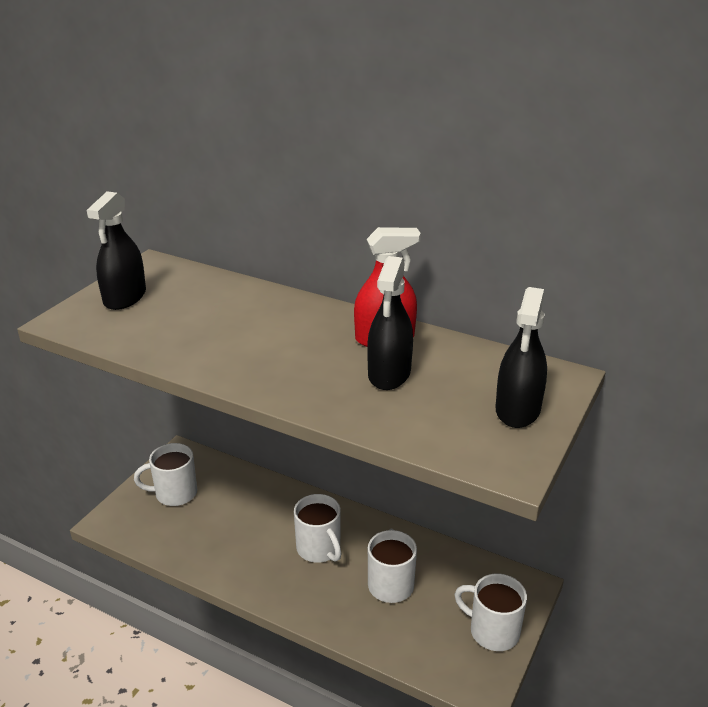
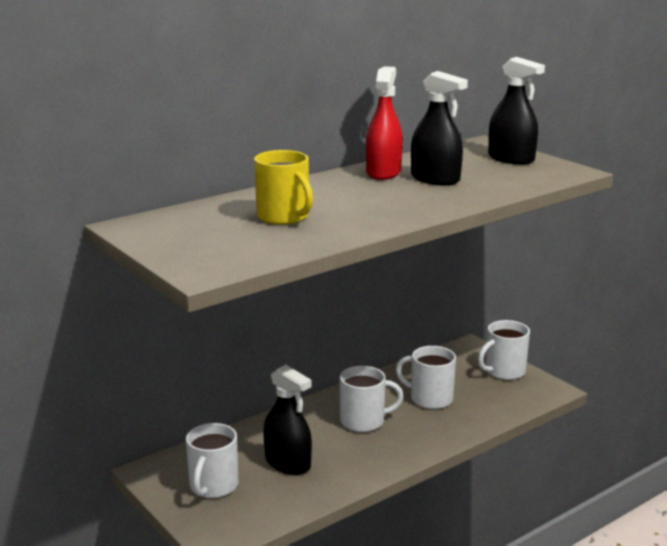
camera: 65 degrees left, 10 degrees down
black spray bottle [87,191,146,310] -> black spray bottle moved to [263,365,312,475]
none -> yellow mug [254,150,313,225]

